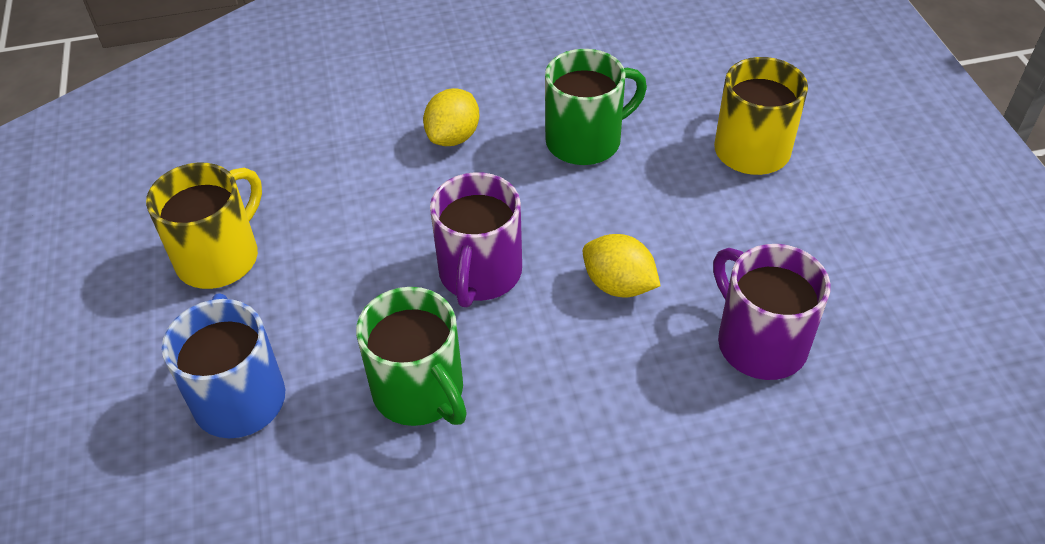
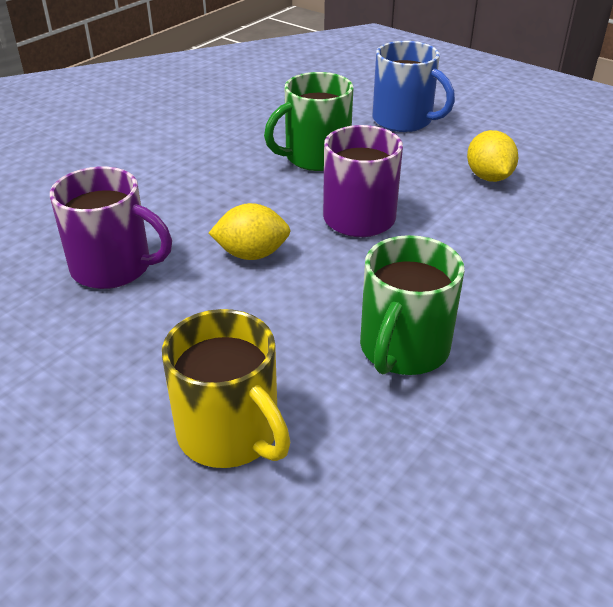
camera: 140 degrees right, 10 degrees down
yellow mug [146,163,262,289] -> none
green mug [356,287,467,426] -> green mug turned 45 degrees counterclockwise [264,72,353,171]
yellow lemon [423,88,479,146] -> yellow lemon moved to [467,130,519,182]

